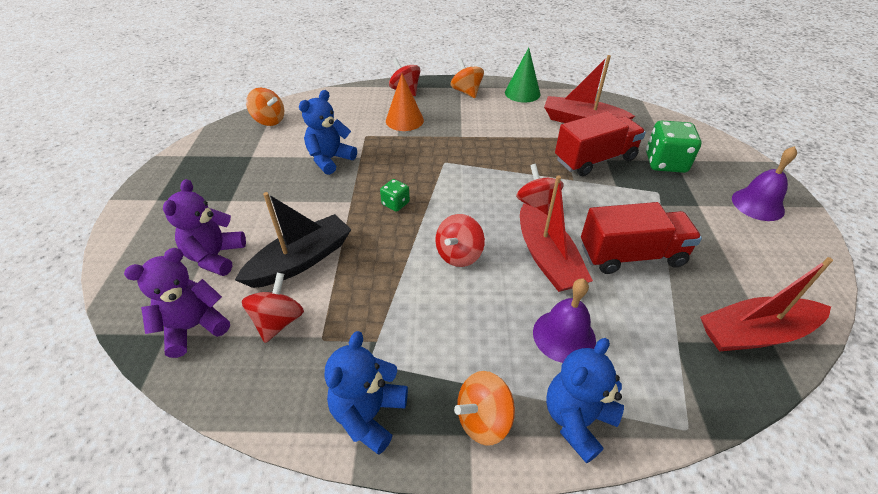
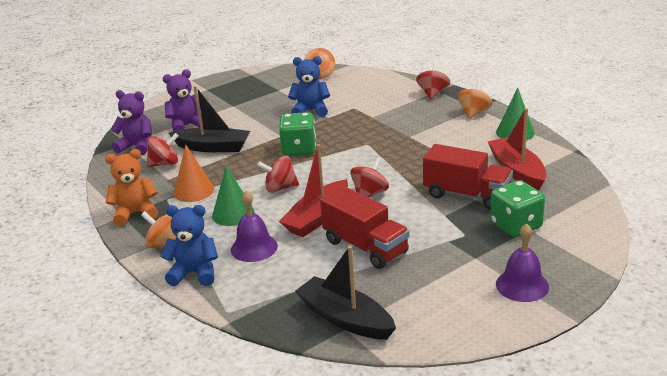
camera: 55 degrees right, 15 degrees down
blue teddy bear [325,331,408,454] -> orange teddy bear [105,149,158,226]
green dice [380,179,410,212] -> green dice [279,112,316,156], size x1.89
orange cone [386,73,424,131] -> orange cone moved to [174,144,214,202]
red boat [700,257,833,352] -> black boat [295,246,396,340]
none -> green cone [212,166,255,226]

